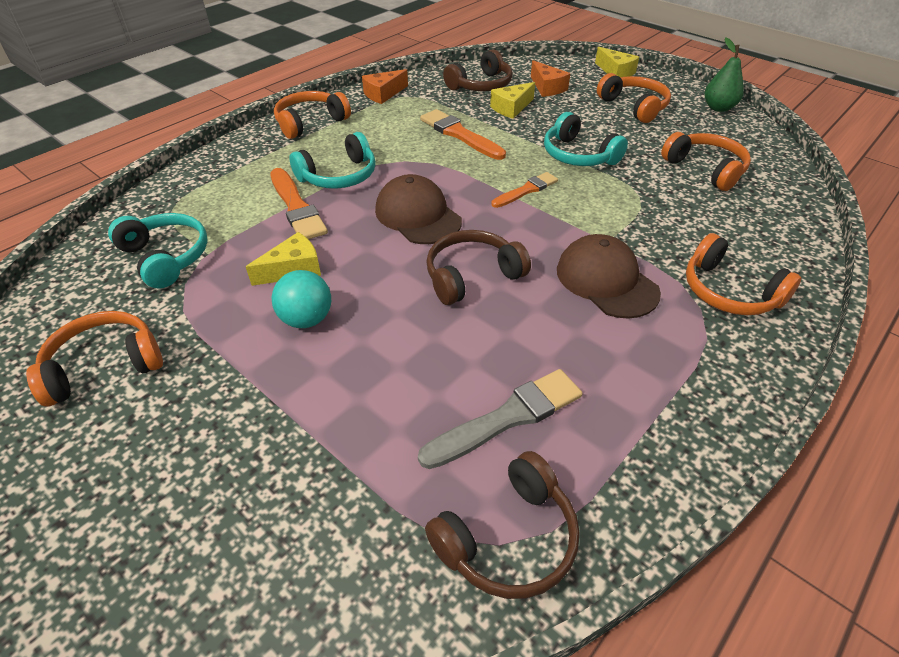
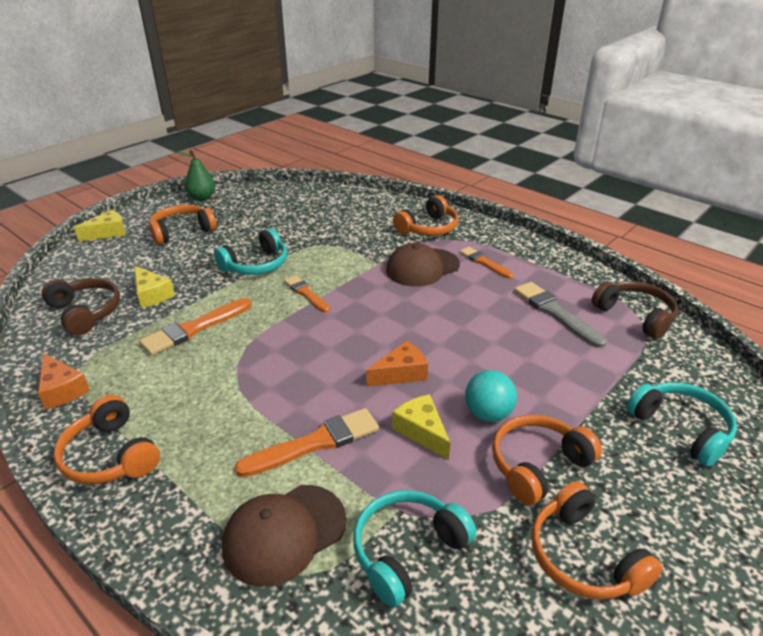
camera: 90 degrees left, 10 degrees down
turquoise headphones [289,132,376,189] -> turquoise headphones moved to [627,382,737,467]
brown cap [375,174,462,244] -> brown cap moved to [222,485,347,587]
brown headphones [426,230,531,305] -> none
orange cheese [531,60,570,97] -> orange cheese moved to [366,341,428,387]
orange headphones [661,132,751,191] -> orange headphones moved to [492,415,602,505]
none -> orange brush [460,247,514,279]

